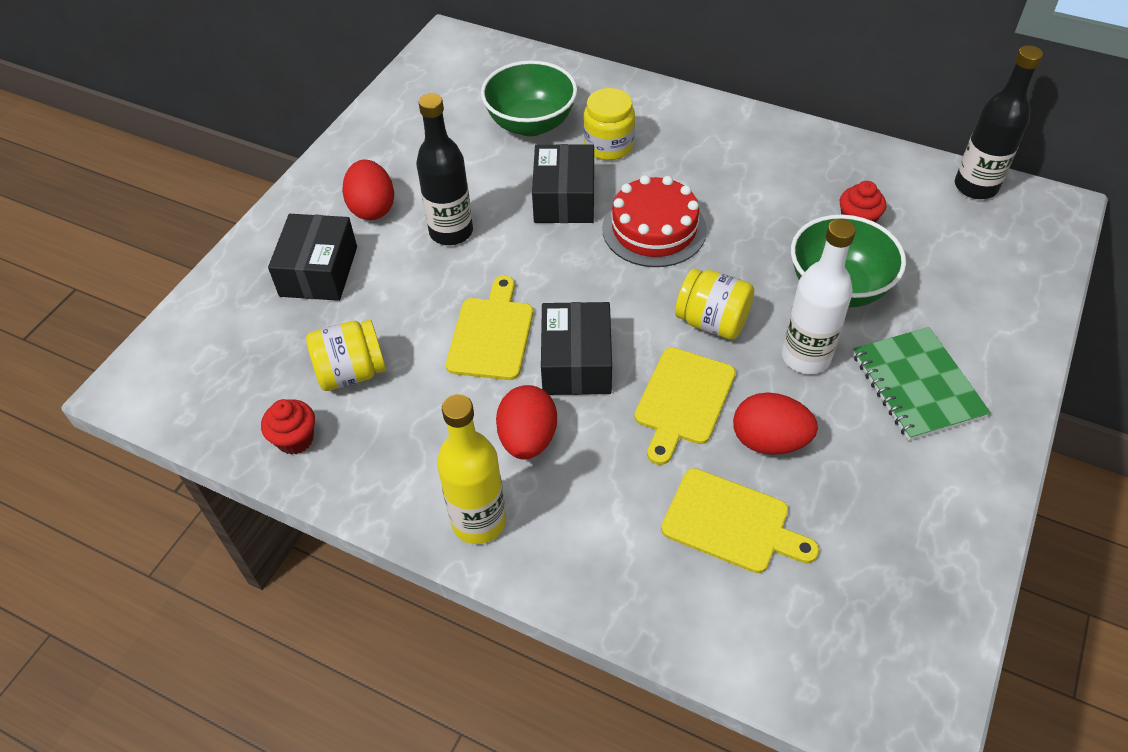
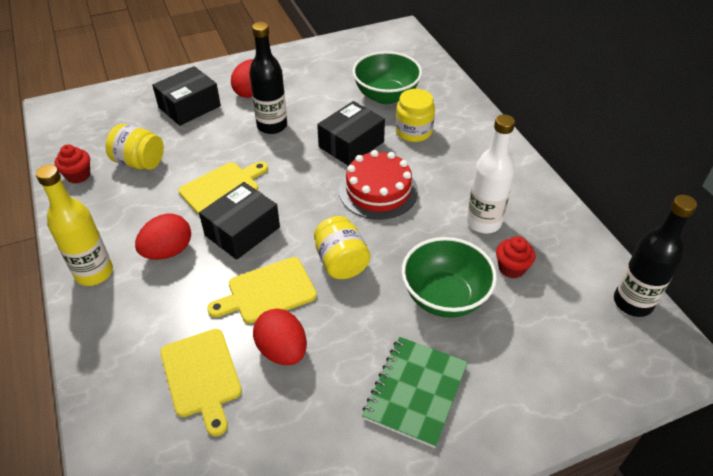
camera: 40 degrees right, 5 degrees down
white bottle [782,219,856,374] -> white bottle moved to [467,114,515,233]

